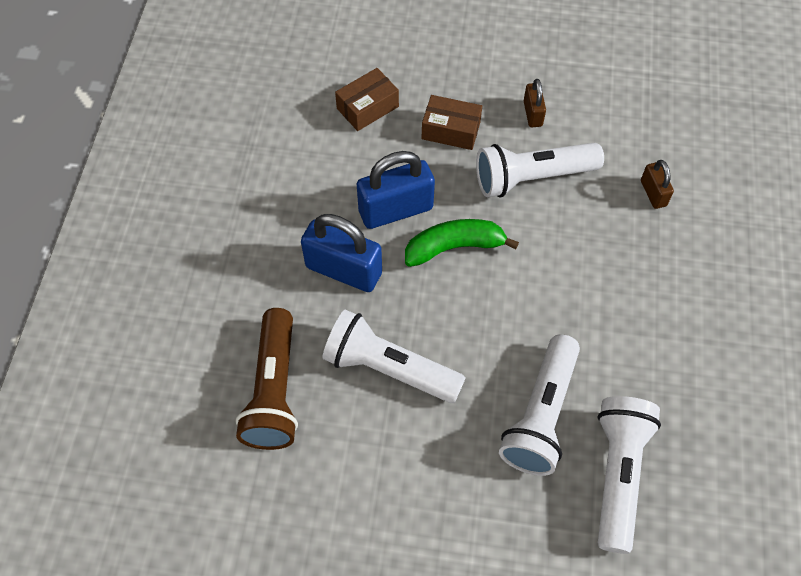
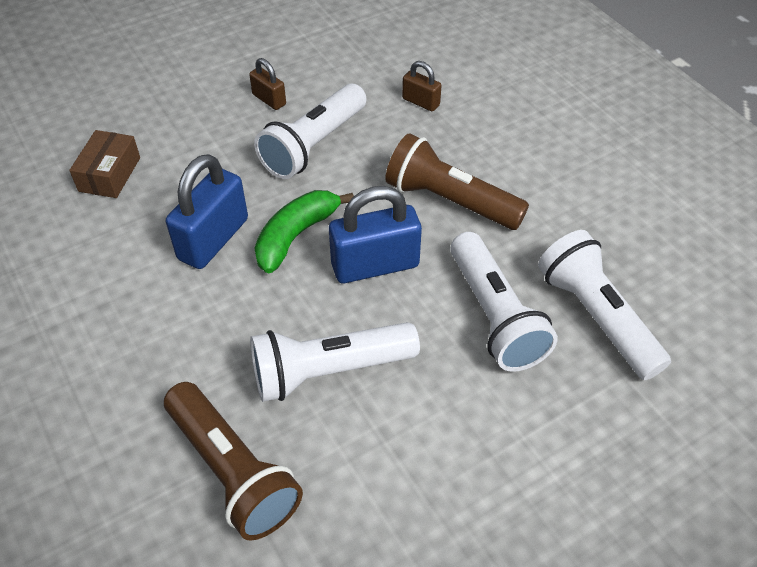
camera: 40 degrees left, 10 degrees down
blue padlock [301,214,382,292] -> blue padlock moved to [329,186,422,283]
brown box [422,95,482,150] -> none
none -> brown flashlight [385,133,529,230]

